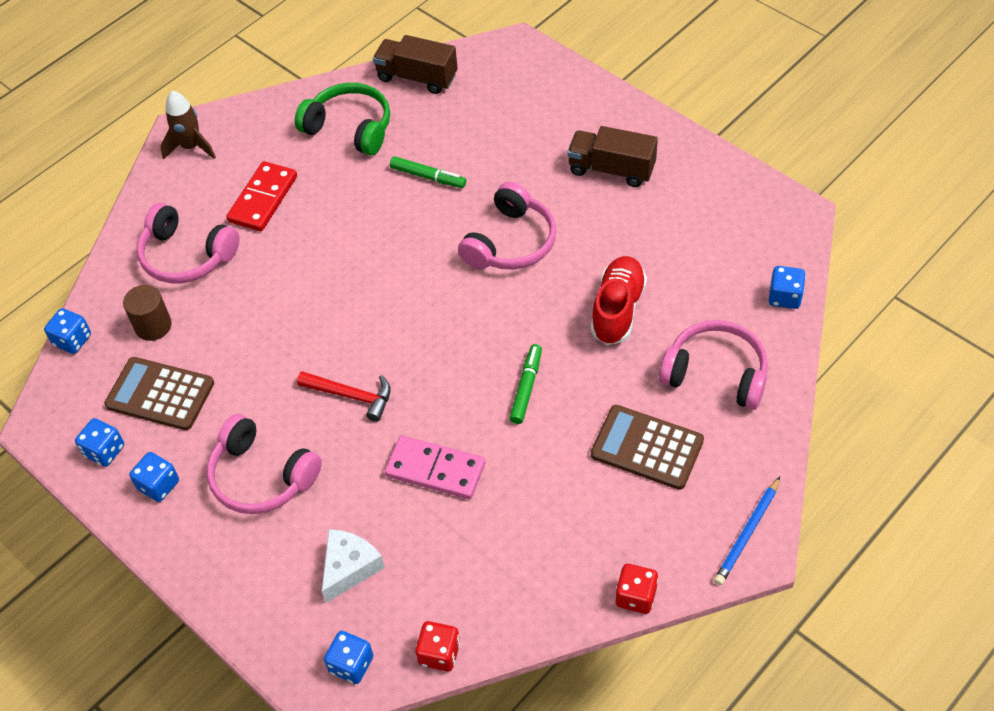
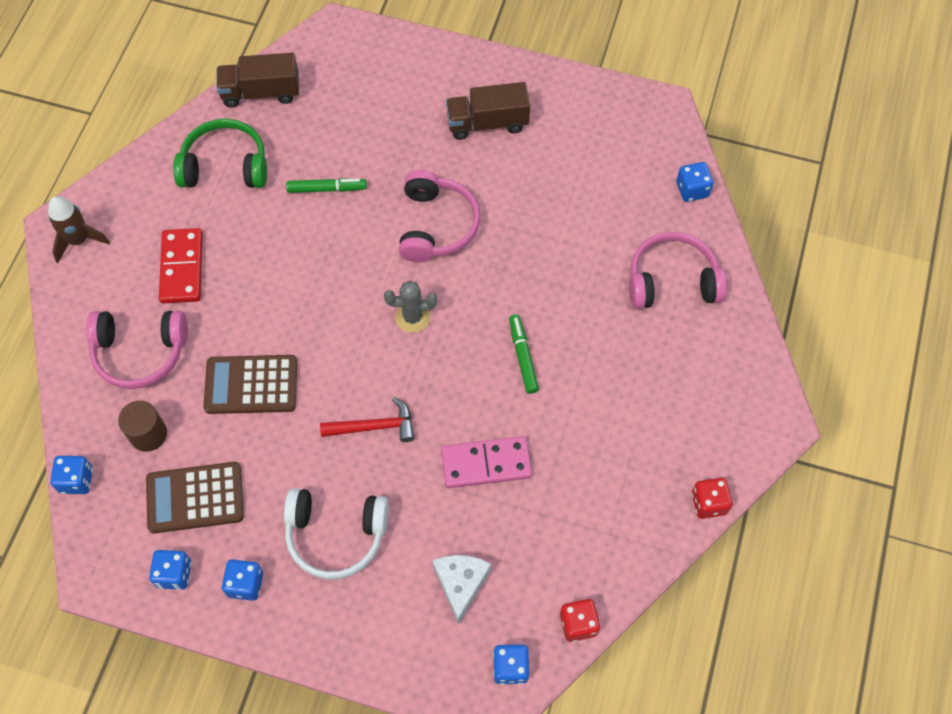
camera: 30 degrees left, 10 degrees up
pink headphones [207,414,322,514] -> white headphones [284,488,389,580]
red shoe [591,256,647,345] -> none
brown calculator [591,405,704,490] -> brown calculator moved to [203,355,297,414]
blue pencil [714,477,780,585] -> none
none -> grey cactus [384,280,437,333]

